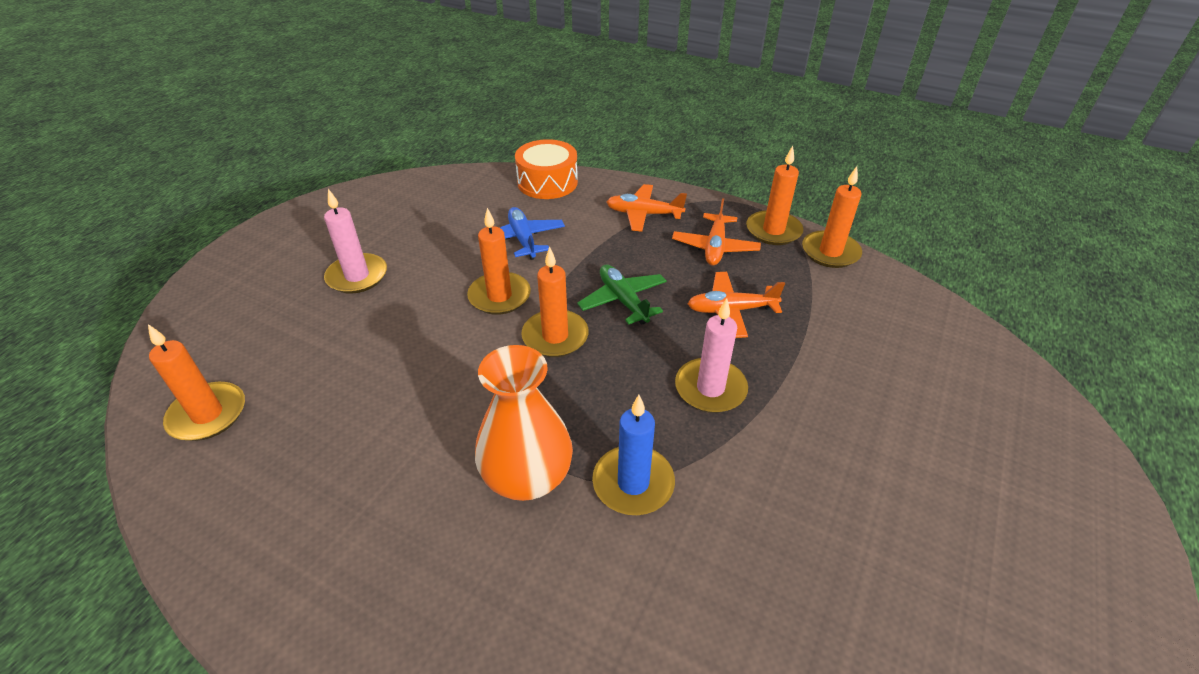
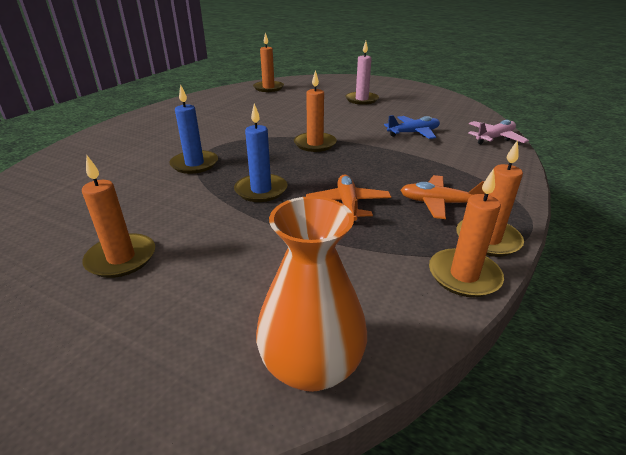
camera: 90 degrees right, 10 degrees down
orange candle [467,208,531,315] -> orange candle moved to [82,155,155,278]
orange vase [475,345,573,501] -> orange vase moved to [256,196,367,392]
orange drum [515,139,578,199] -> pink plane [468,120,529,144]
green plane [577,265,667,325] -> none
orange plane [607,184,687,232] -> none
pink candle [675,298,748,413] -> blue candle [234,103,288,202]

